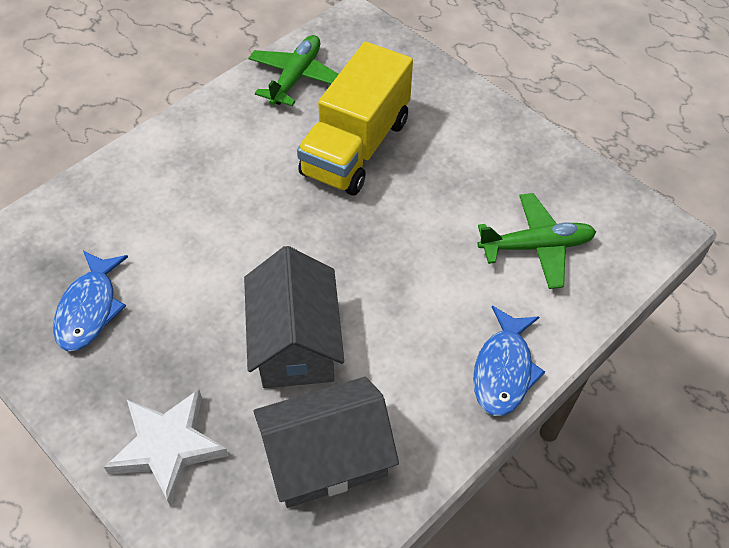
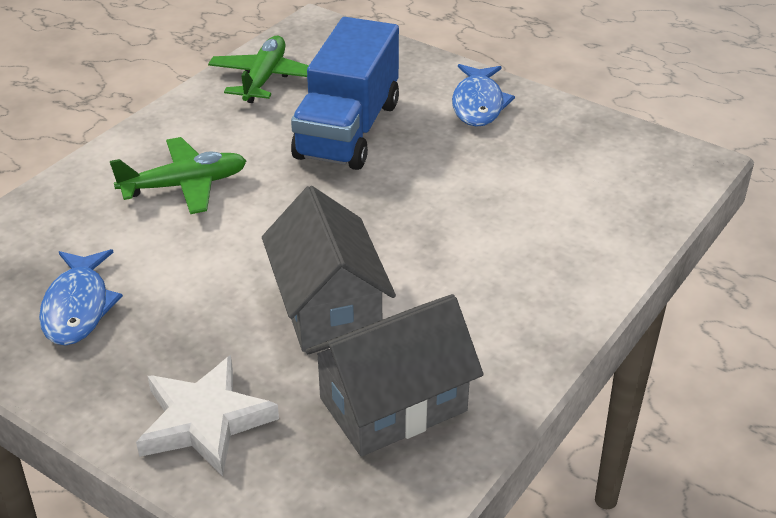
camera: 10 degrees left, 15 degrees down
yellow truck [297,42,413,196] -> blue truck [291,17,399,170]
blue fish [473,306,545,416] -> blue fish moved to [452,64,515,127]
green plane [478,193,596,289] -> green plane moved to [110,137,246,214]

